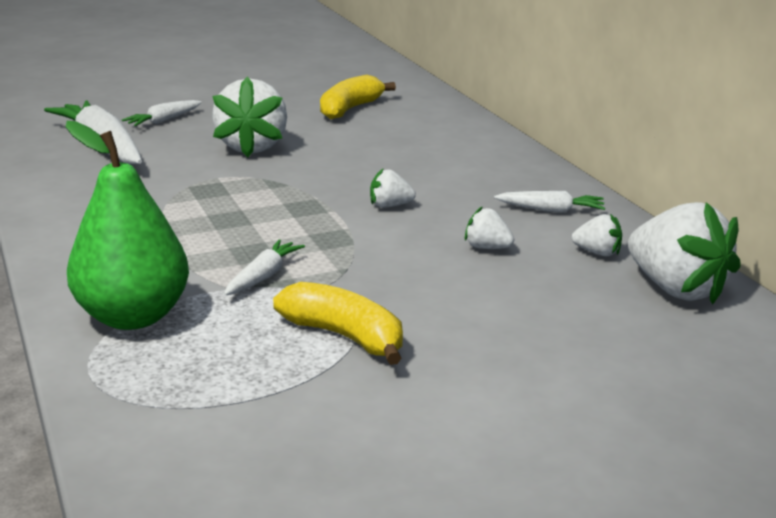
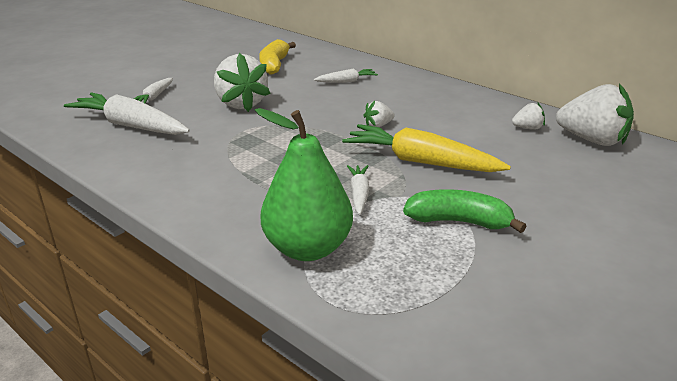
camera: 25 degrees left, 5 degrees up
yellow banana [273,282,403,365] -> green banana [403,189,527,233]
white strawberry [465,206,514,249] -> none
white carrot [494,191,605,213] -> white carrot moved to [314,68,378,83]
none -> yellow carrot [342,124,511,172]

